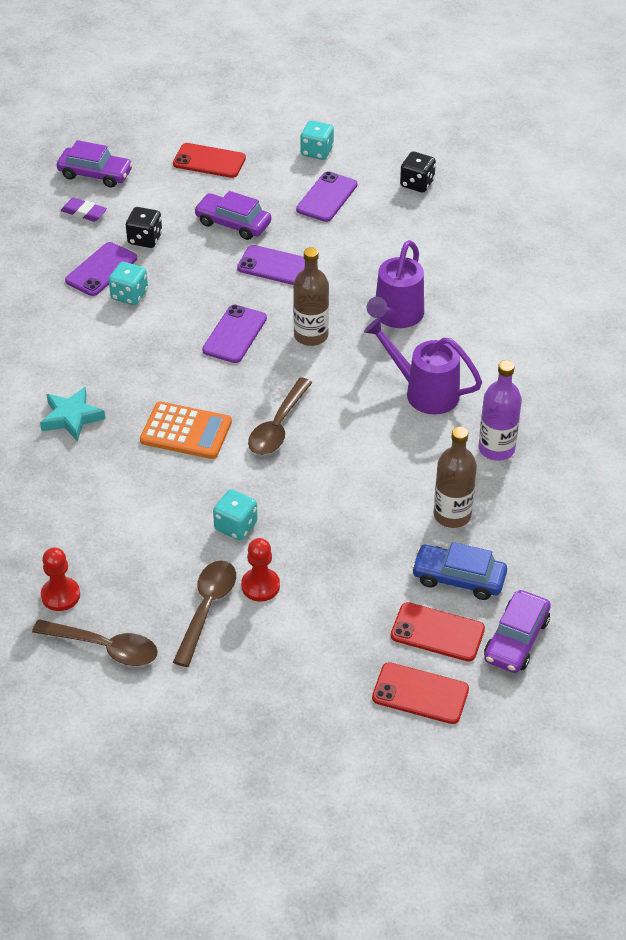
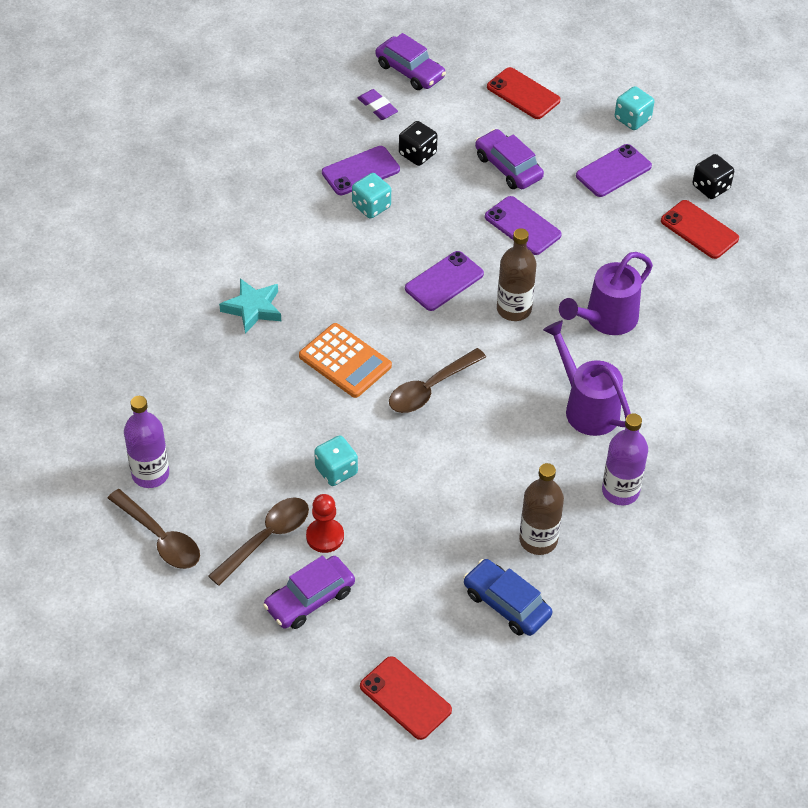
camera: 25 degrees right, 5 degrees up
red pawn [41,548,80,611] -> purple bottle [124,396,169,488]
red phone [391,602,485,661] -> red phone moved to [661,200,739,259]
purple car [484,590,551,673] -> purple car moved to [263,556,355,629]

